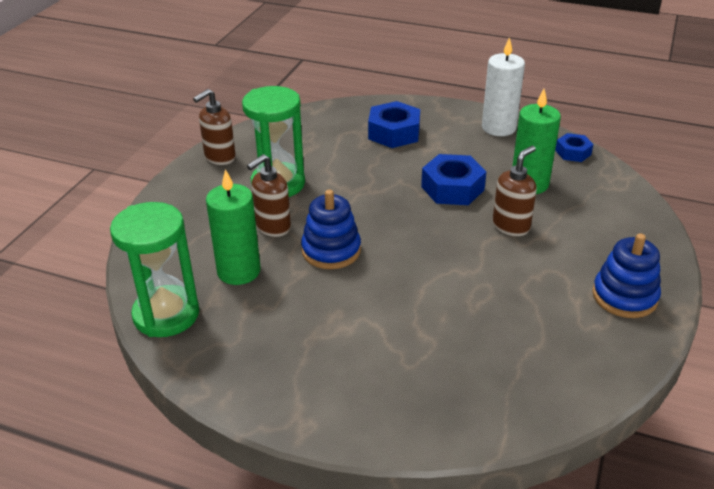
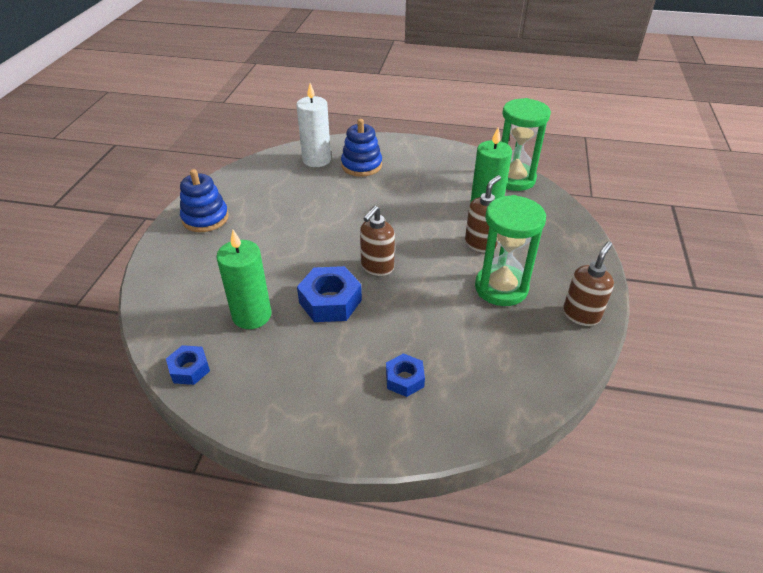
camera: 170 degrees right, 5 degrees up
blue stacking toy [301,190,361,269] -> blue stacking toy moved to [341,119,382,177]
blue nut [368,101,420,148] -> blue nut [386,353,425,397], size x0.60
white candle [482,37,525,136] -> white candle moved to [296,83,331,167]
brown soap dispenser [493,146,537,236] -> brown soap dispenser moved to [360,206,395,276]

